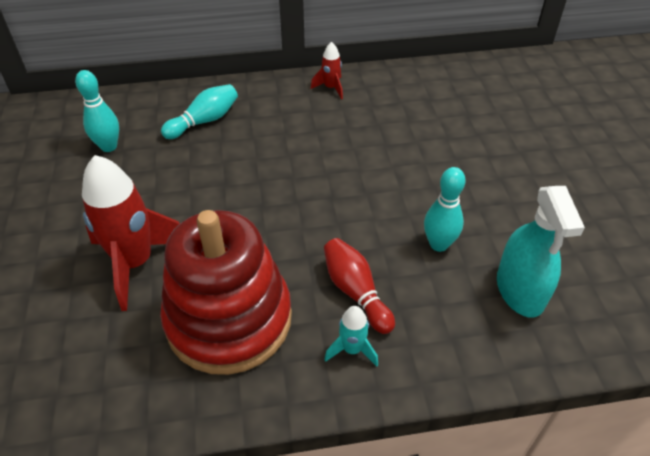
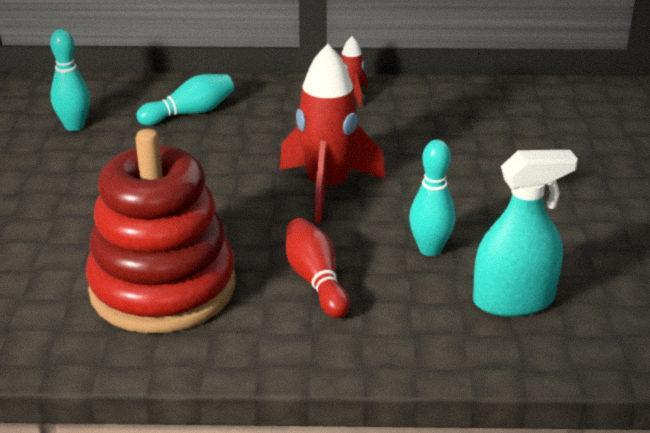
camera: 10 degrees right, 15 degrees down
red rocket [82,155,180,311] -> red rocket moved to [279,44,385,223]
turquoise rocket [324,306,378,366] -> none
turquoise spray bottle [497,186,585,318] -> turquoise spray bottle turned 105 degrees counterclockwise [473,150,578,317]

